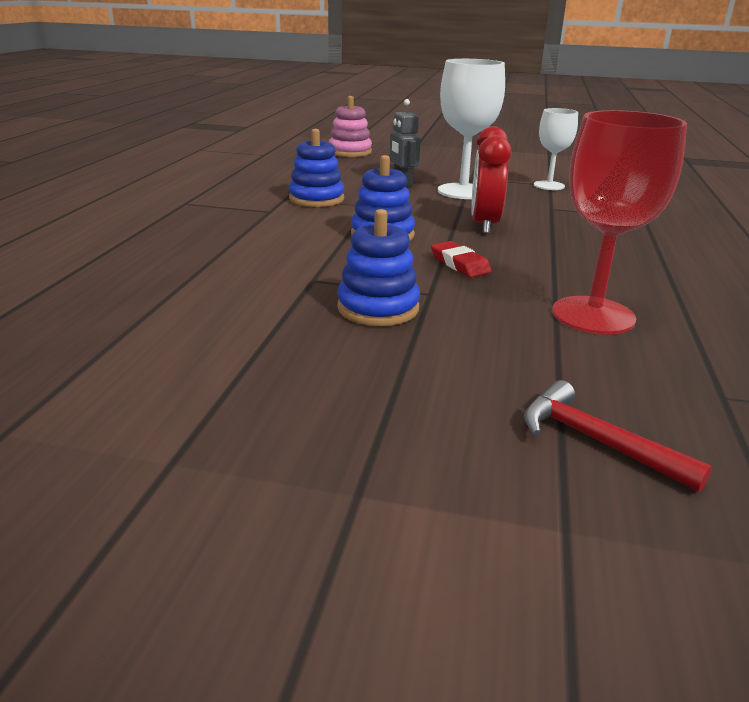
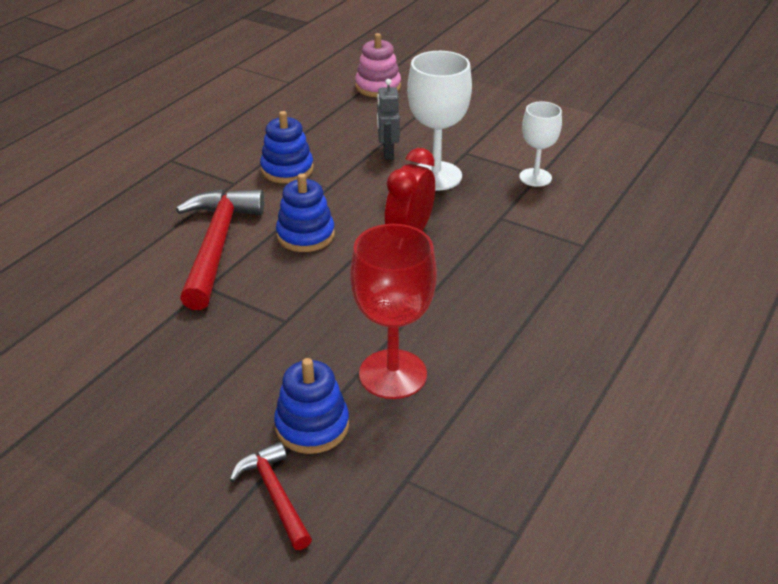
camera: 20 degrees right, 10 degrees up
blue stacking toy [337,209,420,326] -> blue stacking toy moved to [274,358,349,454]
red eraser [431,241,492,278] -> none
none -> red hammer [176,189,264,310]

